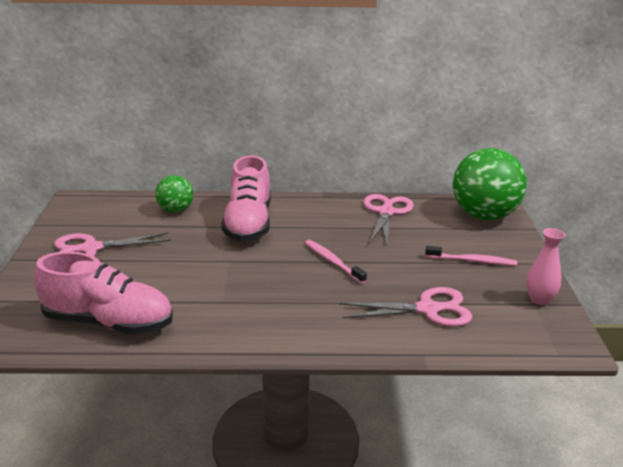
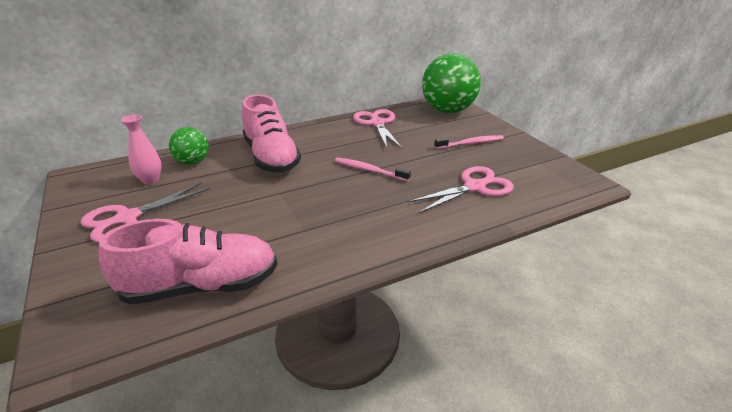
camera: 25 degrees left, 5 degrees up
pink vase [526,228,565,305] -> pink vase moved to [121,115,162,185]

